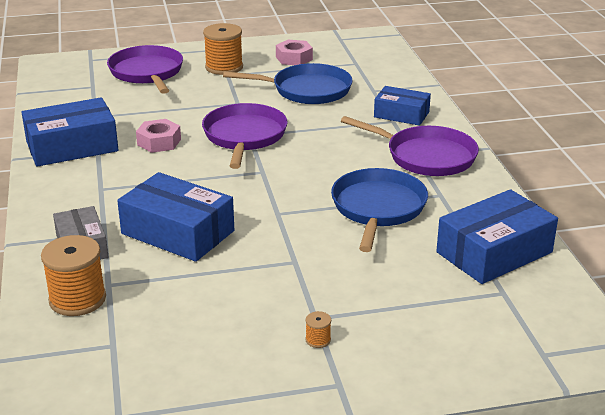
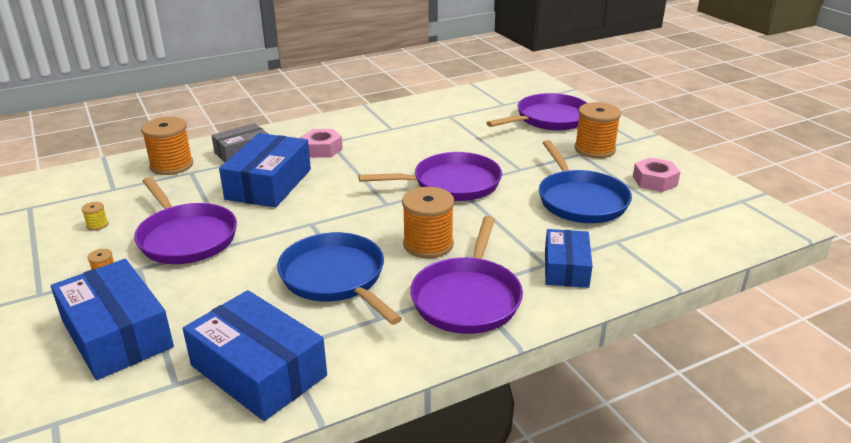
camera: 75 degrees right, 0 degrees up
blue box [22,97,118,167] -> blue box moved to [51,259,174,380]
pink nut [136,119,181,153] -> pink nut moved to [301,129,343,158]
blue pan [331,168,428,252] -> blue pan turned 120 degrees counterclockwise [277,232,402,325]
none -> yellow spool [81,202,108,231]
none -> purple pan [134,177,237,264]
none -> orange spool [402,187,454,258]

